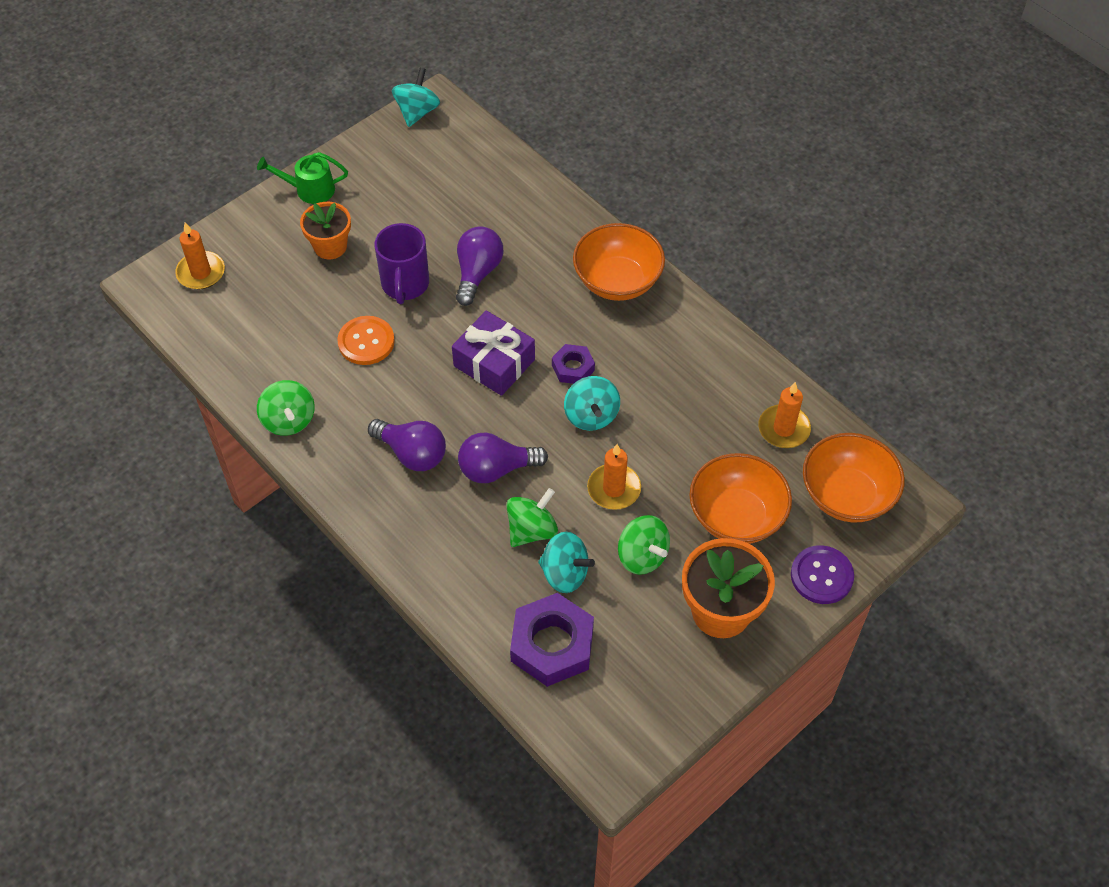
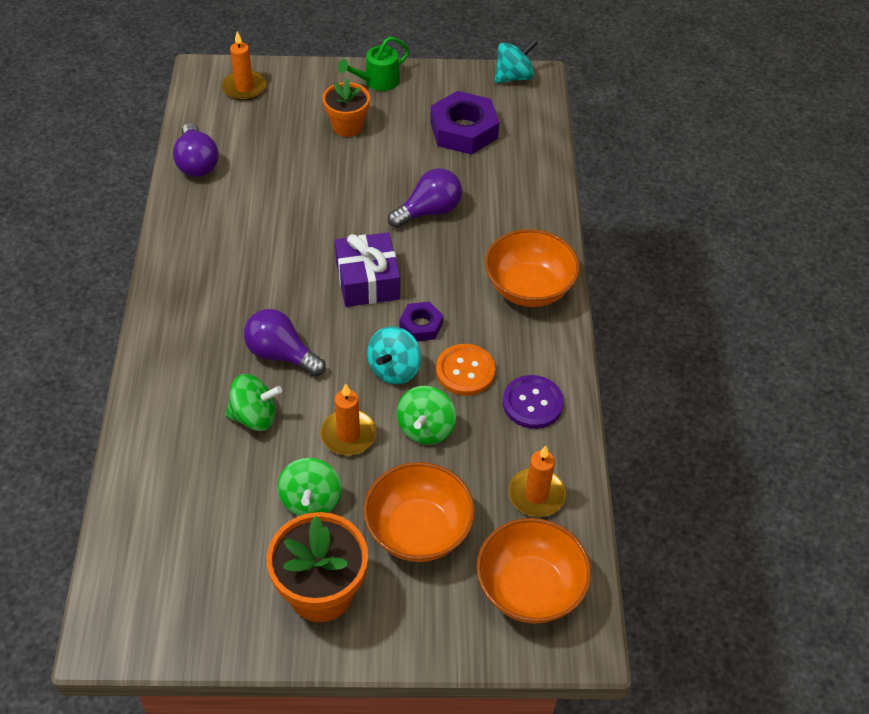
camera: 40 degrees right, 5 degrees down
green watering can [257,152,348,204] -> green watering can turned 75 degrees counterclockwise [338,36,410,91]
green spinning top [257,380,315,436] -> green spinning top moved to [396,386,456,445]
orange button [337,316,395,365] -> orange button moved to [436,344,496,396]
purple light bulb [368,419,446,471] -> purple light bulb moved to [173,123,219,177]
purple mug [374,223,429,304] -> none
purple nut [510,593,594,687] -> purple nut moved to [430,91,499,155]
turquoise spinning top [538,532,595,593] -> none
purple button [791,545,854,604] -> purple button moved to [503,375,564,429]

